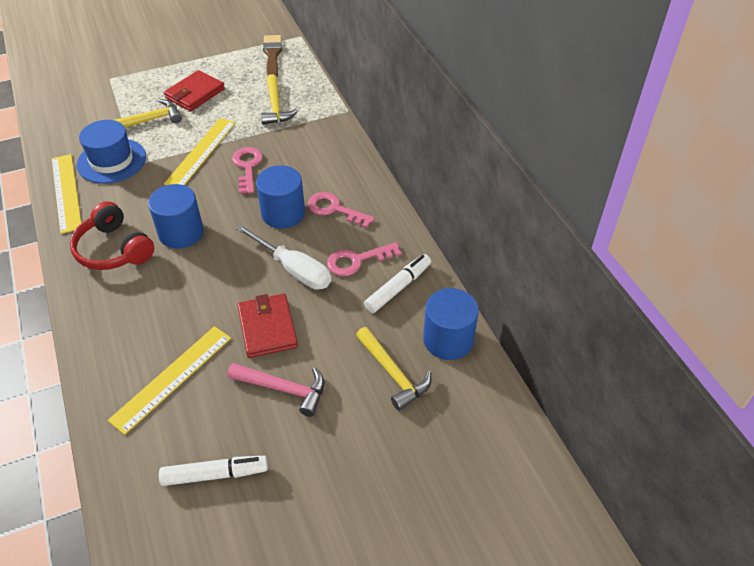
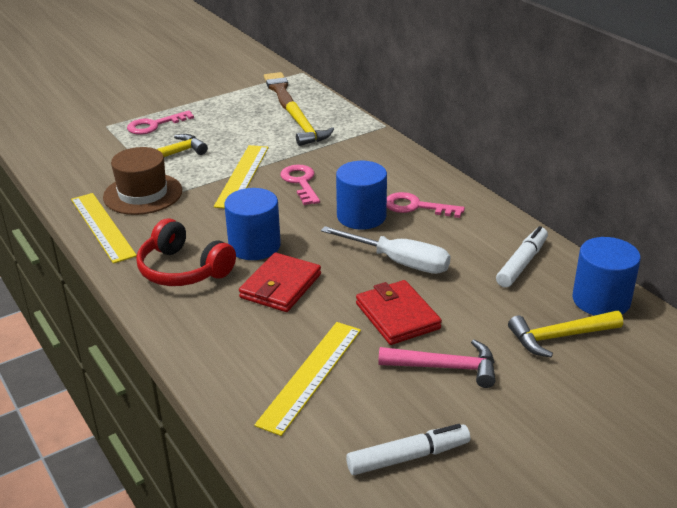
camera: 10 degrees left, 15 degrees down
blue hat [77,120,146,184] -> brown hat [103,147,182,215]
red wallet [164,70,225,111] -> red wallet moved to [239,252,321,312]
pink key [327,242,401,276] -> pink key moved to [127,110,194,135]
yellow hammer [356,327,431,411] -> yellow hammer turned 120 degrees clockwise [508,311,623,357]

